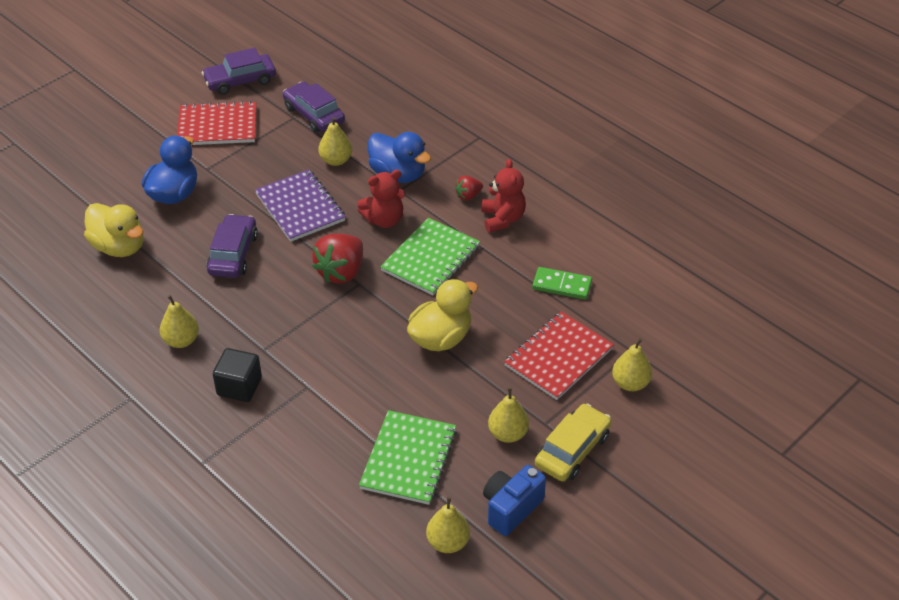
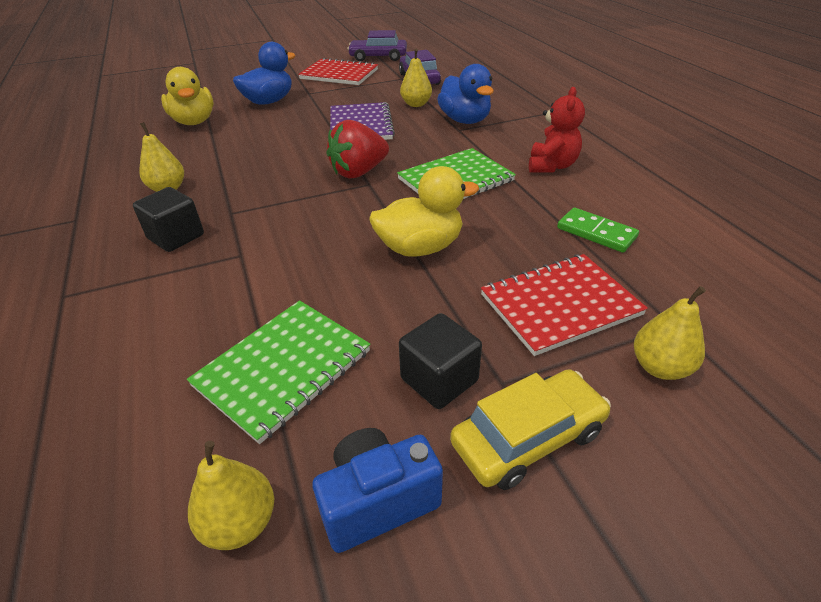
camera: 25 degrees right, 5 degrees down
purple car [206,214,258,278] -> none
red teddy bear [357,170,405,228] -> none
red strawberry [455,176,483,201] -> none
yellow pear [488,387,529,443] -> black cube [399,313,482,409]

